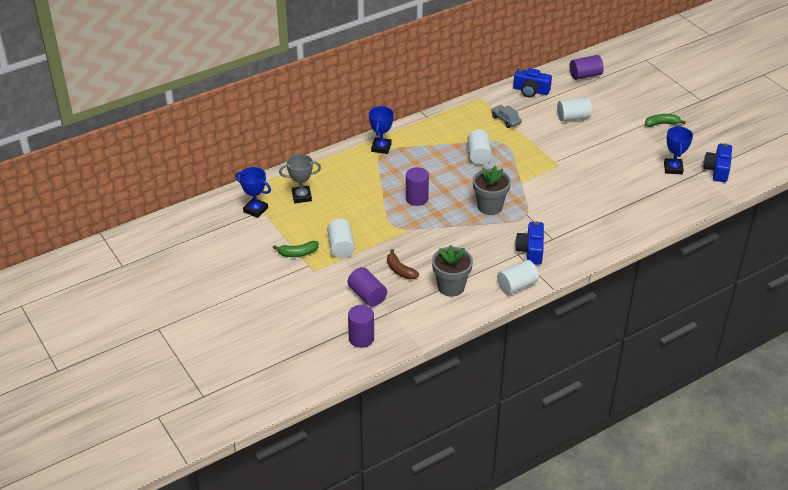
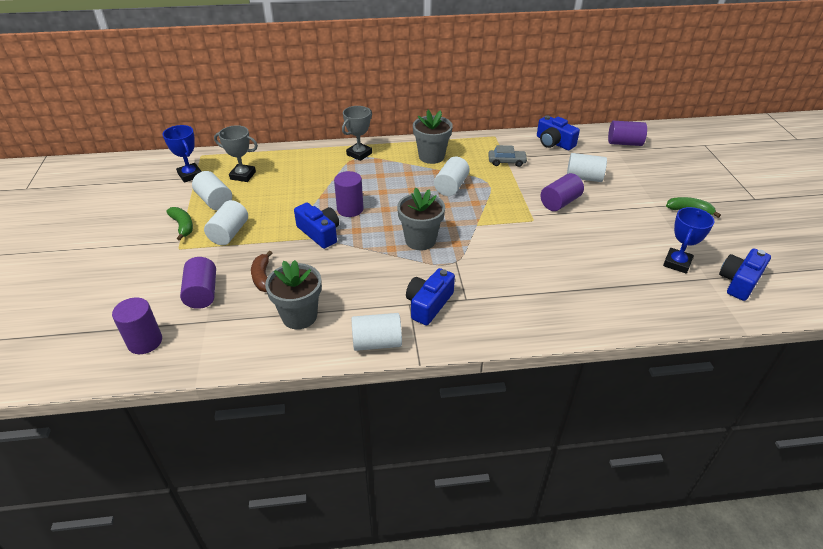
camera: 25 degrees right, 0 degrees up
green banana [273,241,319,257] -> green banana turned 135 degrees counterclockwise [166,207,193,241]
blue trophy [369,106,394,154] -> grey trophy [342,106,372,161]
grey car [491,105,522,128] -> grey car turned 105 degrees clockwise [488,145,528,167]
none -> white cylinder [192,171,232,210]
none -> blue camera [294,203,339,249]
none -> grey flower pot [413,110,453,164]
none -> purple cylinder [540,173,584,211]

